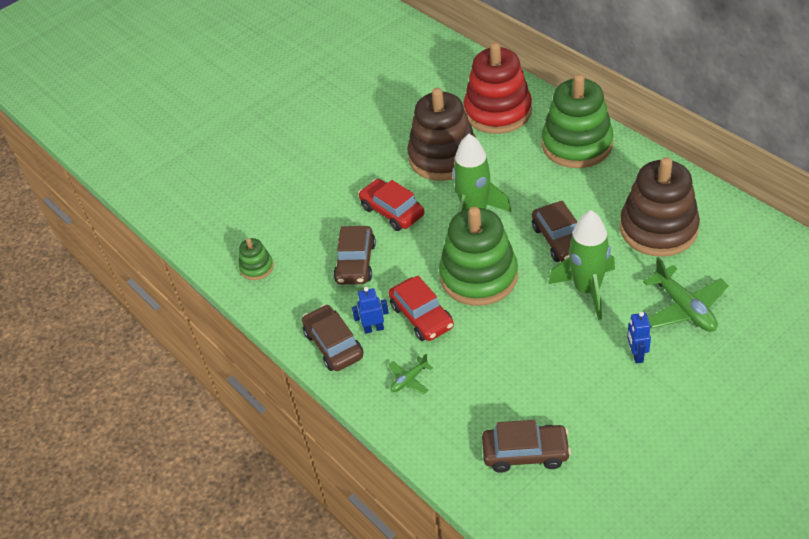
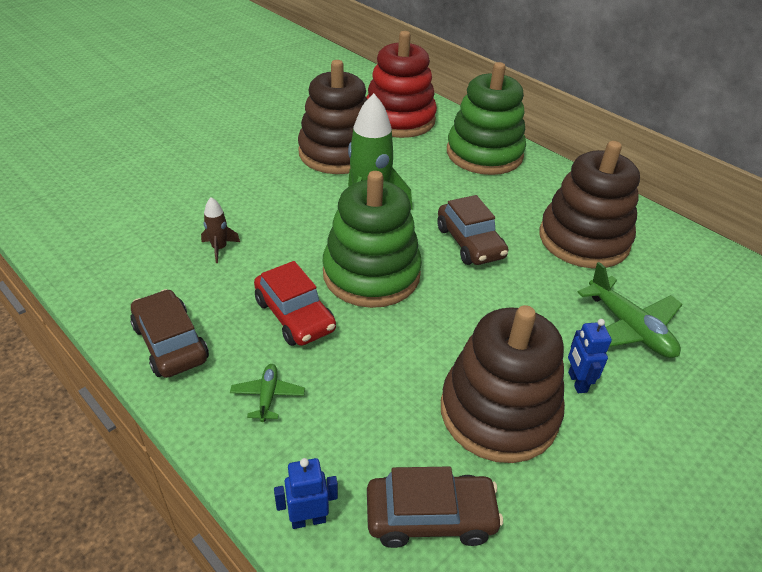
camera: 10 degrees left, 5 degrees down
green stacking toy [239,238,273,280] -> none
brown car [333,226,376,285] -> brown rocket [201,197,240,263]
blue robot [352,287,389,334] -> blue robot moved to [274,458,338,529]
red car [359,179,424,231] -> none
green plane [388,354,433,394] -> green plane turned 135 degrees clockwise [230,364,305,422]
green rocket [548,210,615,320] -> none
none -> brown stacking toy [441,305,565,463]

